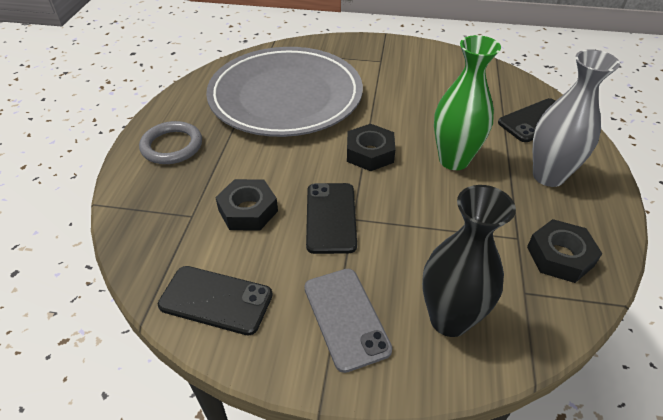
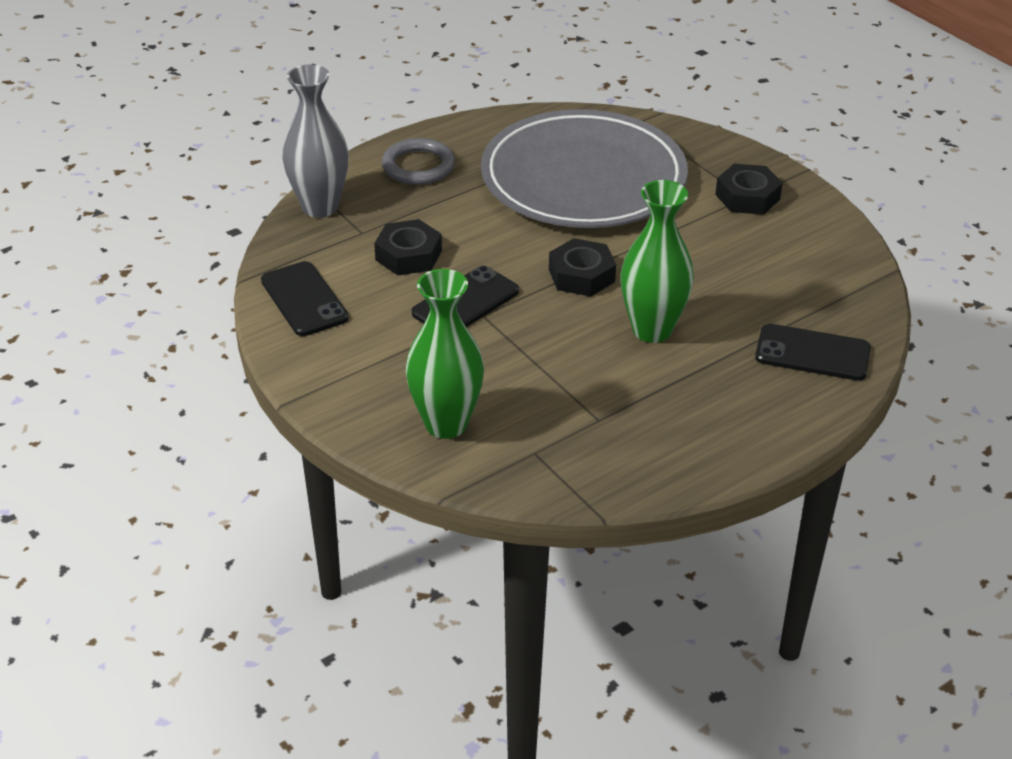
camera: 45 degrees right, 5 degrees down
grey phone [304,269,392,373] -> none
black vase [422,185,516,337] -> green vase [406,269,484,439]
black nut [527,219,603,283] -> black nut moved to [715,164,783,215]
grey vase [533,49,620,187] -> grey vase moved to [282,64,349,218]

